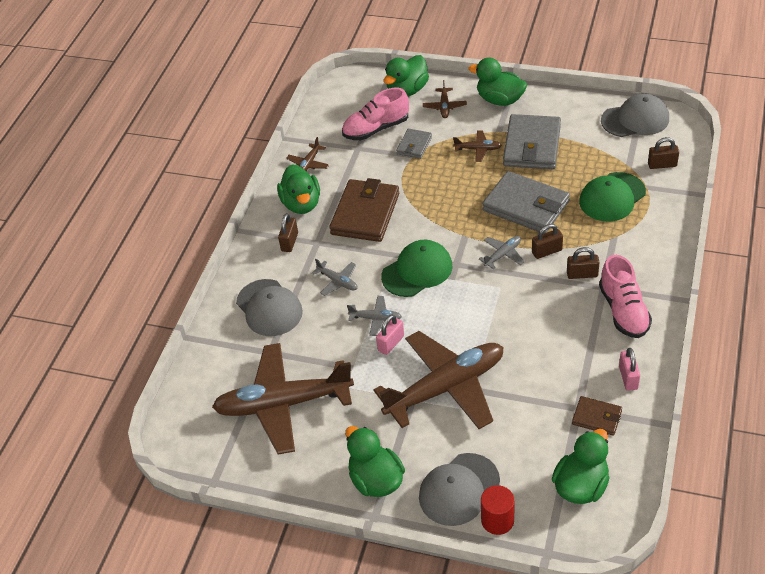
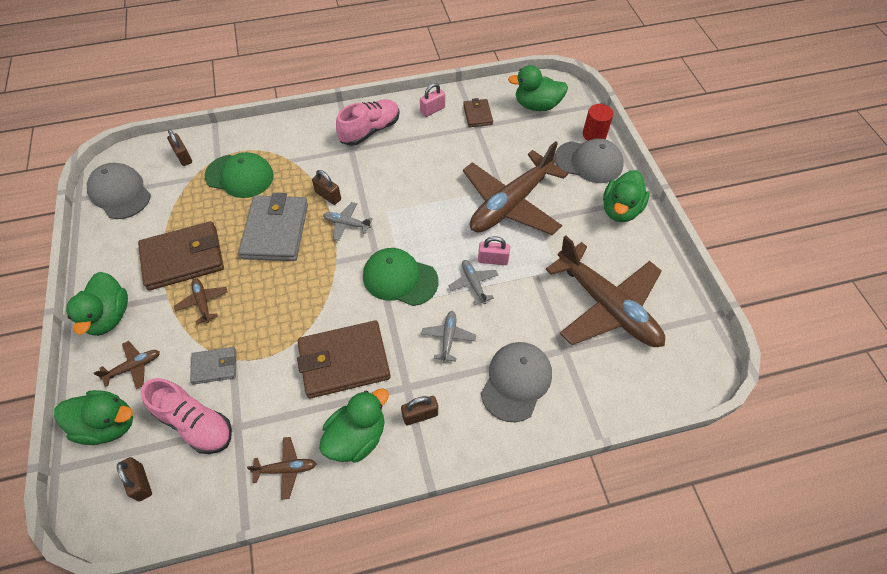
camera: 125 degrees left, 10 degrees up
brown plane [373,331,503,429] -> brown plane turned 75 degrees counterclockwise [463,141,568,235]
grey wallet [503,114,561,169] -> brown wallet [138,221,224,290]
brown padlock [567,247,600,279] -> brown padlock moved to [117,457,152,501]

